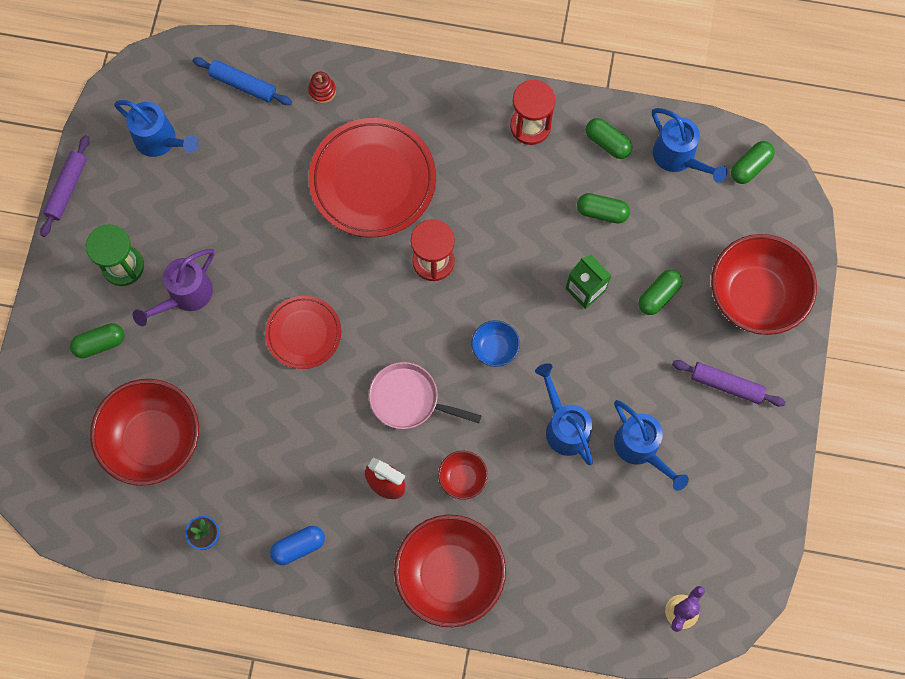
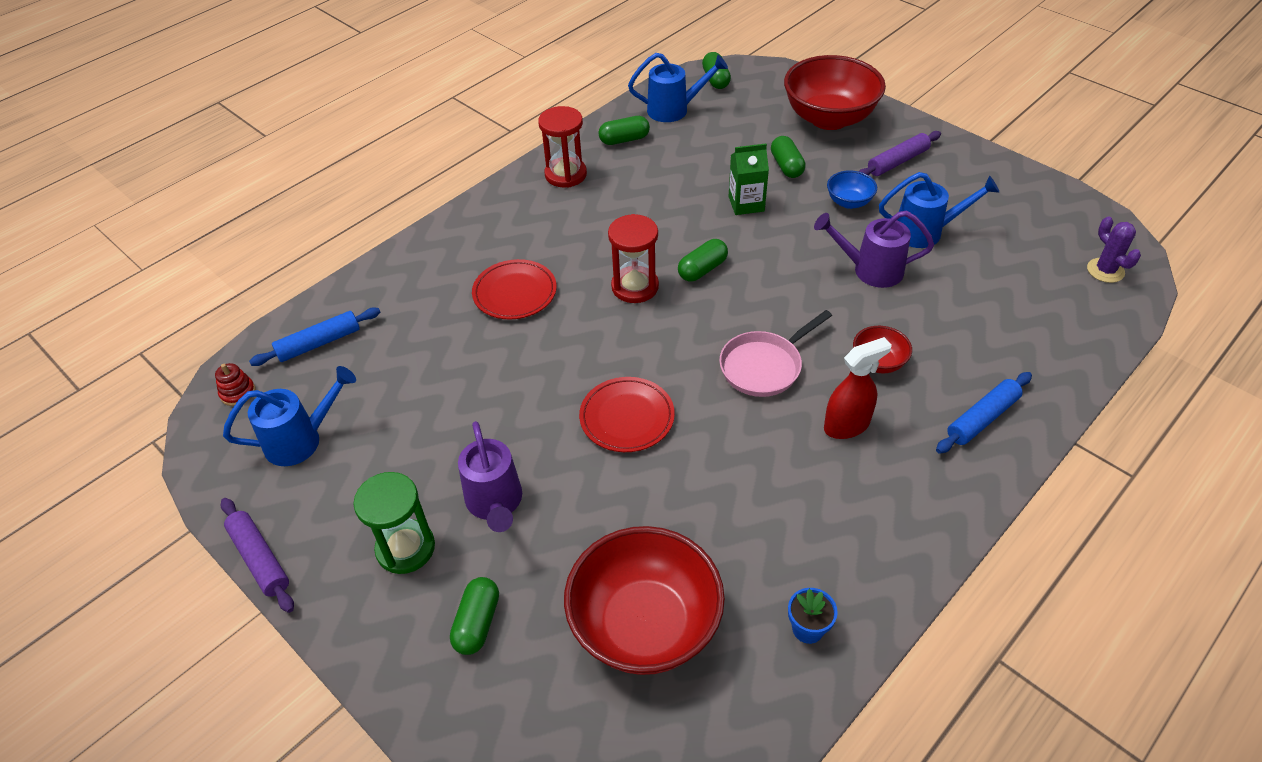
camera: 55 degrees left, 25 degrees down
blue capsule [270,526,325,565] -> none
red stacking toy [308,72,336,103] -> red stacking toy moved to [215,363,255,406]
red plate [309,118,436,237] -> red plate [472,259,557,319], size x0.58
red bowl [394,515,506,627] -> blue rolling pin [936,372,1032,454]
blue bowl [472,320,520,367] -> blue bowl moved to [827,170,877,209]
blue watering can [535,363,593,465] -> purple watering can [814,211,934,288]
green capsule [577,193,630,224] -> green capsule moved to [678,239,728,282]

